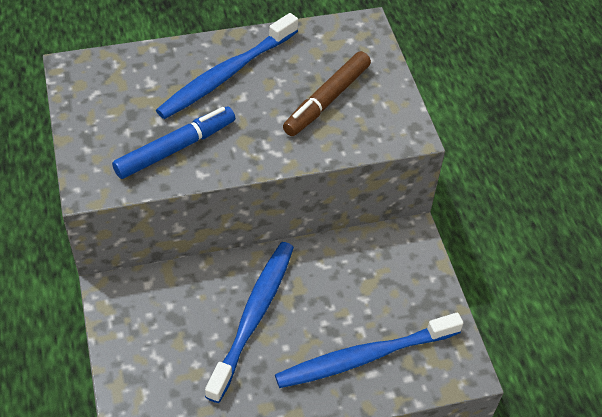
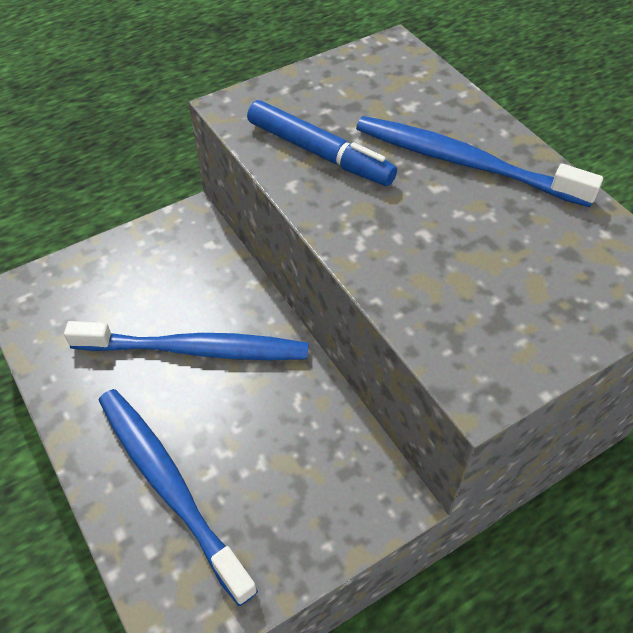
camera: 75 degrees right, 0 degrees up
brown marker [283,51,371,136] -> none

